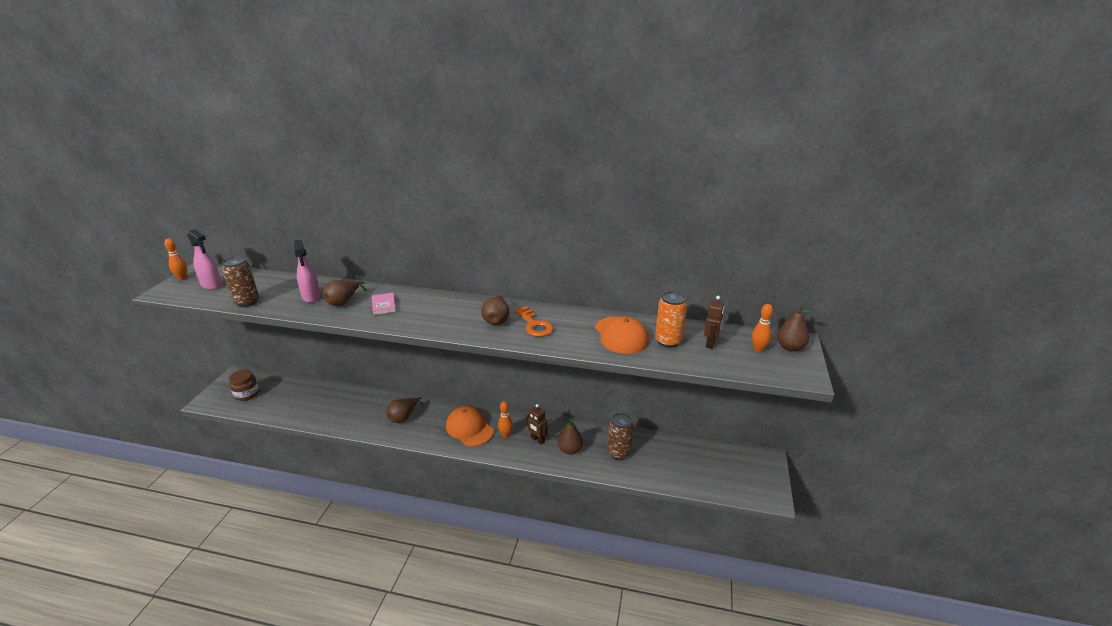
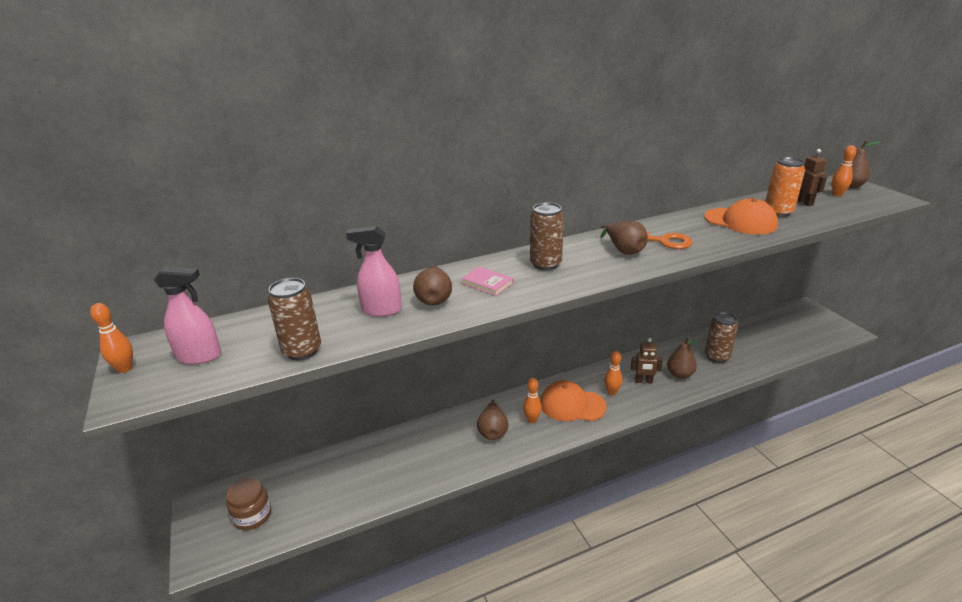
camera: 35 degrees left, 0 degrees up
pink spray bottle [294,240,321,303] -> pink spray bottle turned 150 degrees clockwise [346,226,402,317]
none -> orange bowling pin [523,378,542,423]
none -> brown can [530,202,564,271]

